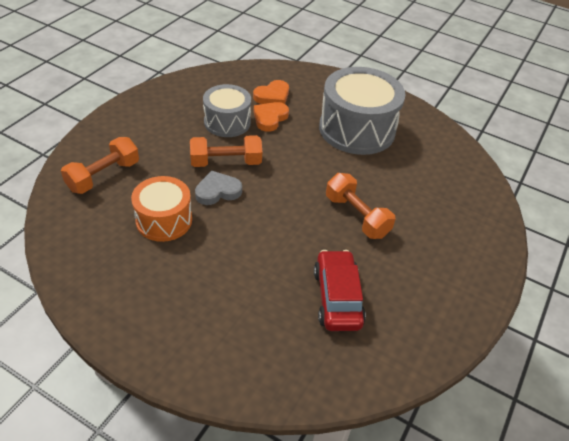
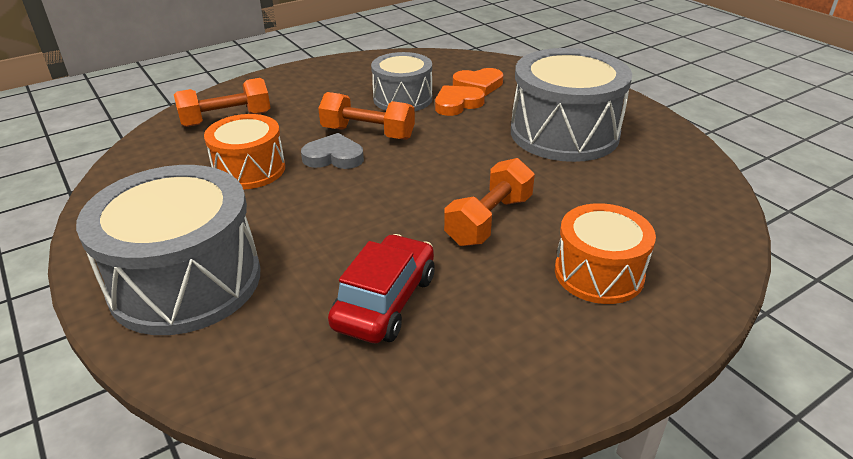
camera: 30 degrees right, 10 degrees down
orange dumbbell [326,173,395,239] -> orange dumbbell turned 45 degrees clockwise [444,158,535,246]
none -> grey drum [76,165,260,335]
none -> orange drum [555,203,656,304]

